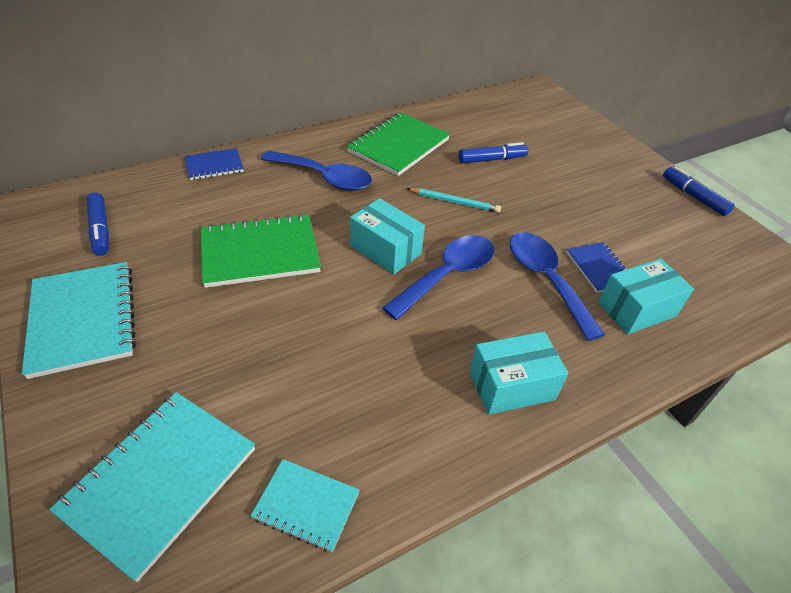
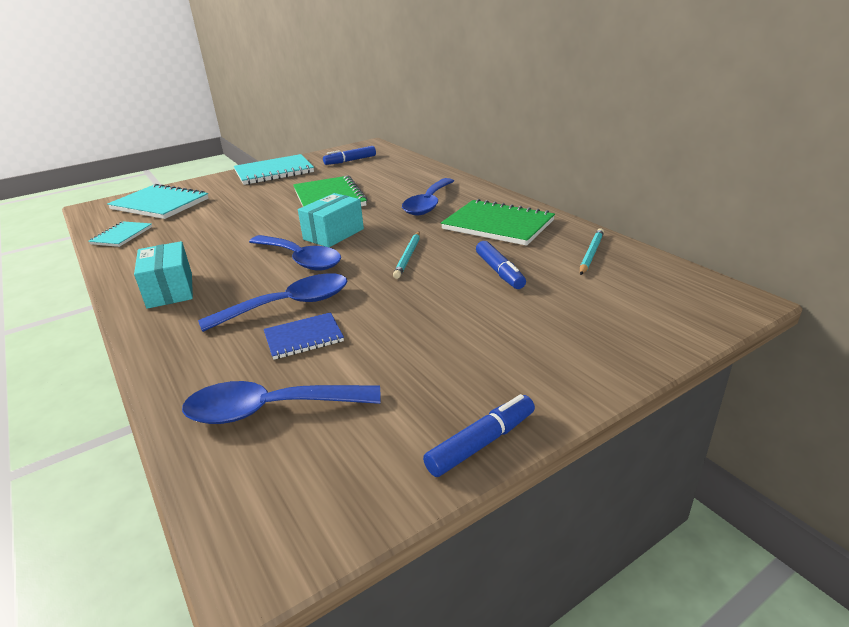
camera: 90 degrees right, 15 degrees down
blue notebook [184,148,244,180] -> none
turquoise box [598,259,694,335] -> none
none -> blue spoon [182,381,380,424]
none -> turquoise pencil [580,228,604,275]

